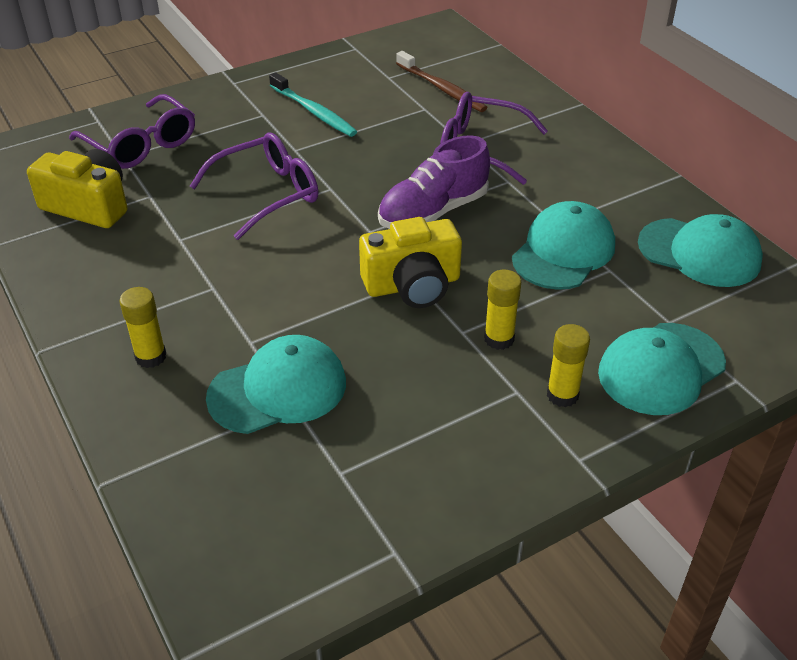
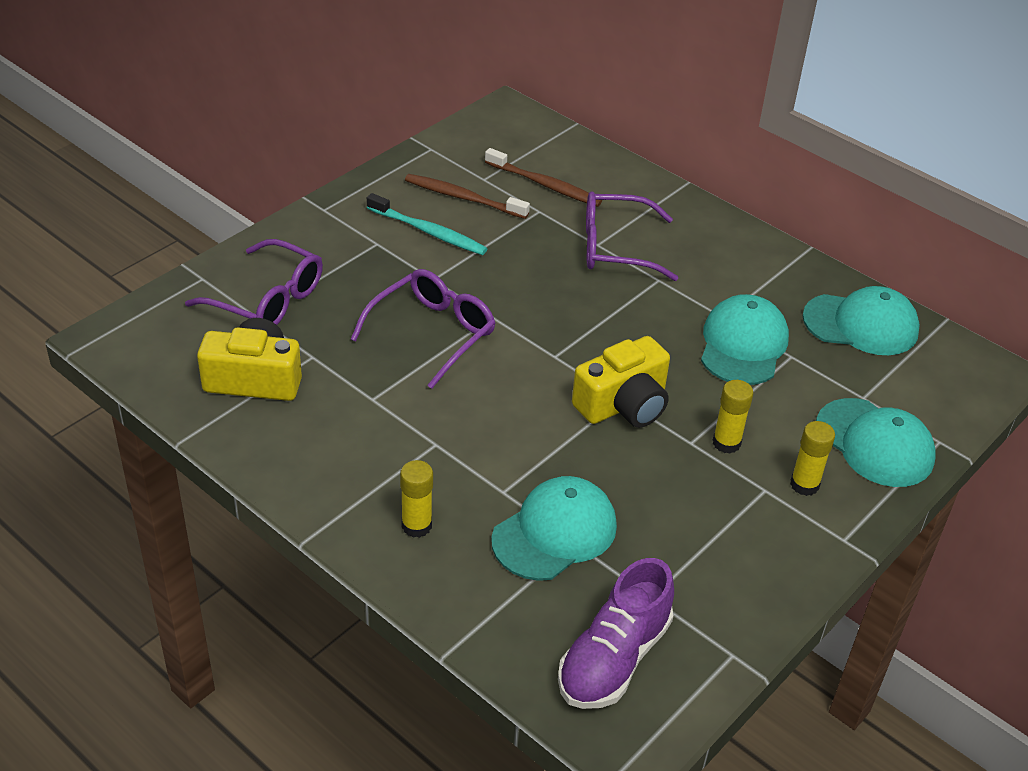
camera: 20 degrees left, 0 degrees up
purple shoe [378,135,490,229] -> purple shoe moved to [558,558,674,709]
turquoise cap [598,323,726,415] -> turquoise cap turned 75 degrees counterclockwise [816,398,936,487]
none -> brown toothbrush [405,174,530,219]

